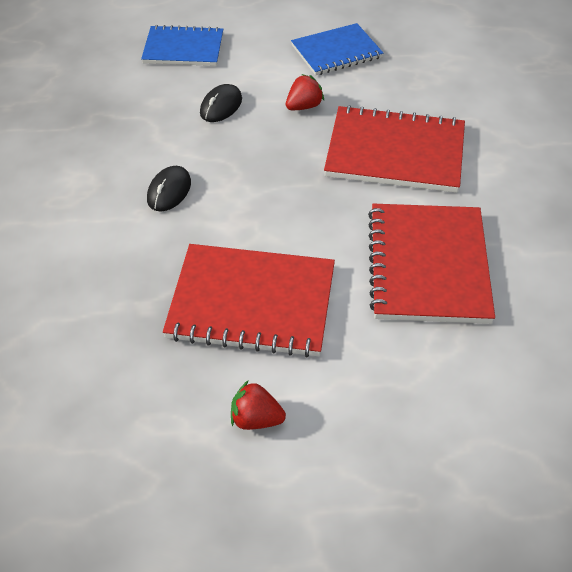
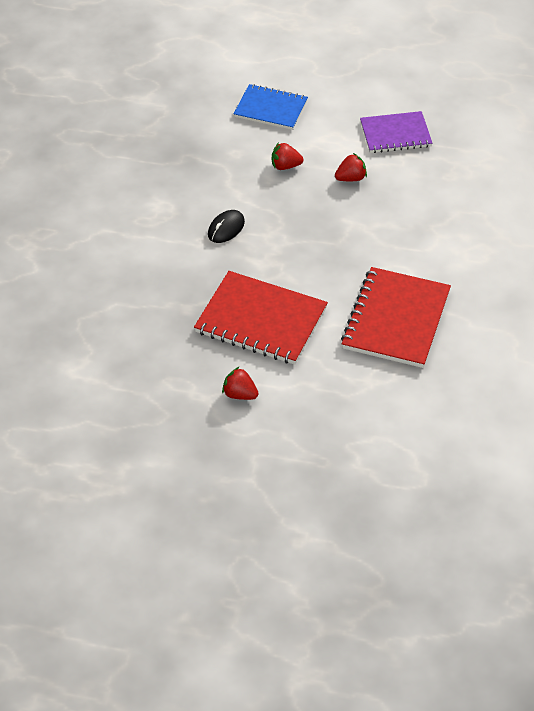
camera: 15 degrees right, 0 degrees up
black mouse [200,84,242,122] -> red strawberry [272,142,304,170]
blue notebook [291,23,383,75] -> purple notebook [360,111,433,153]
red notebook [324,105,465,193] -> none

